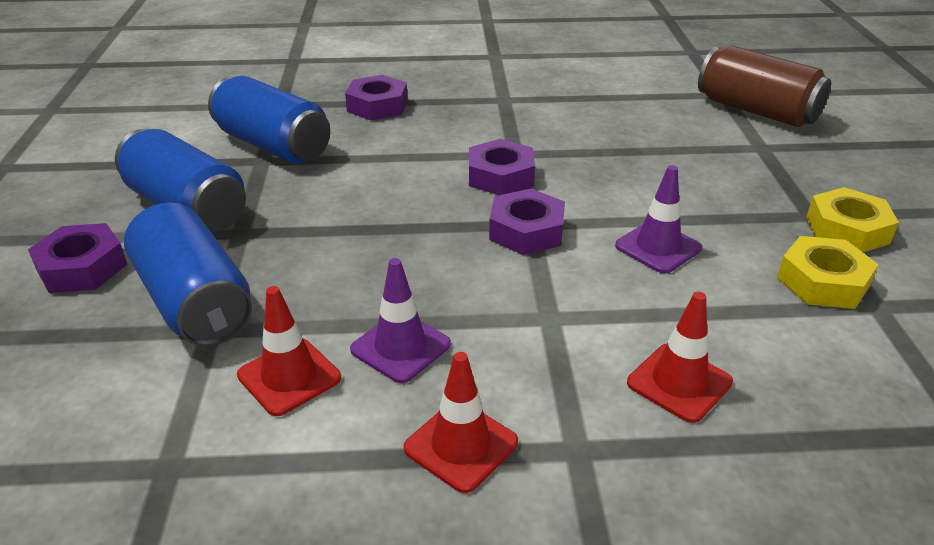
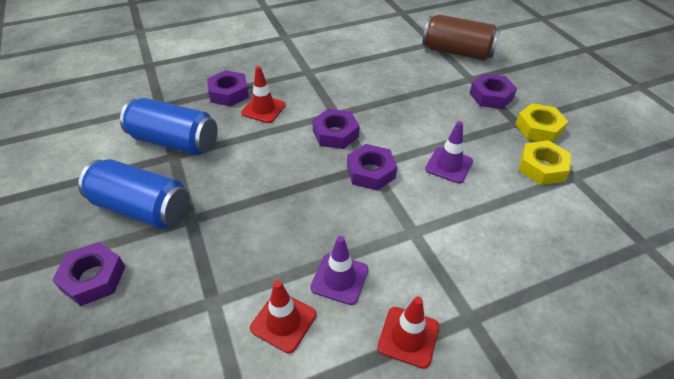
camera: 20 degrees left, 10 degrees up
blue can [124,202,252,346] -> none
red traffic cone [627,292,733,423] -> red traffic cone moved to [241,66,286,123]
none -> purple nut [469,73,517,109]

